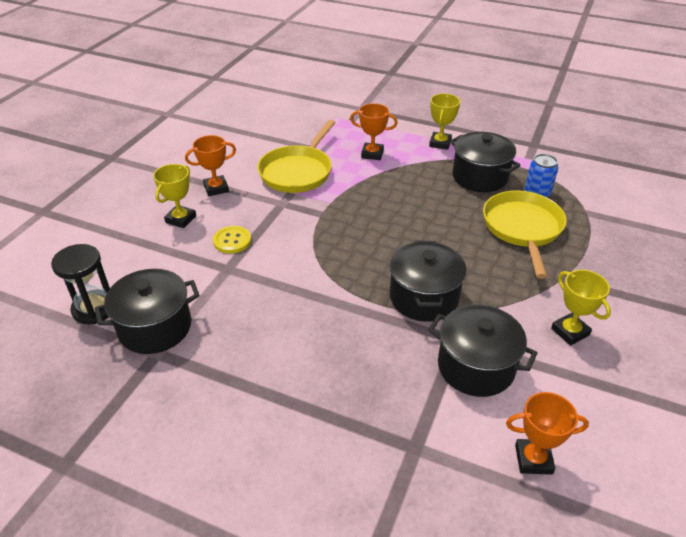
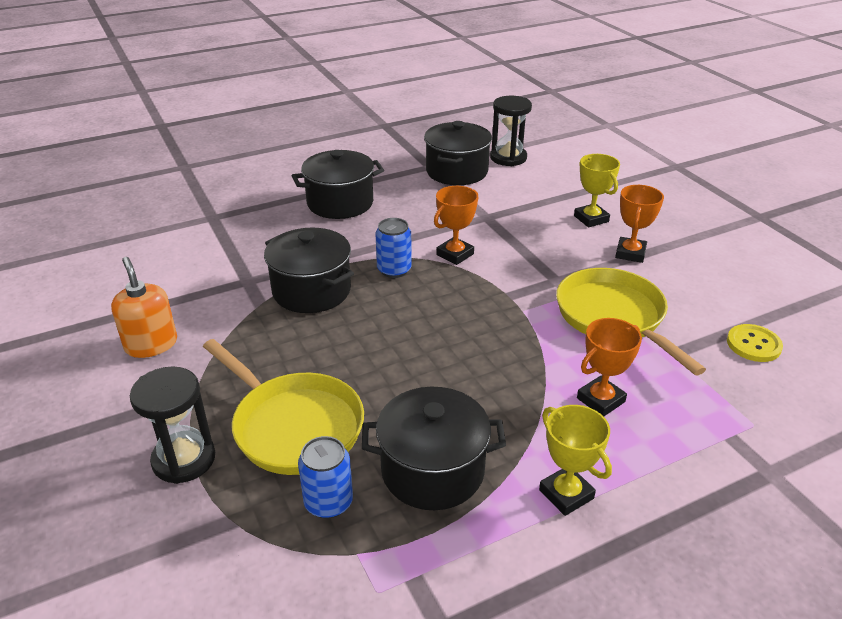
camera: 130 degrees right, 5 degrees down
yellow button [213,226,251,253] -> yellow button moved to [727,324,783,362]
black pot [428,304,538,397] -> black pot moved to [292,150,384,219]
orange trophy [506,392,589,475] -> orange trophy moved to [434,186,478,265]
yellow trophy [551,270,611,346] -> orange soap dispenser [111,257,177,358]
none -> black hourglass [130,366,215,484]
none -> blue can [376,218,412,278]

